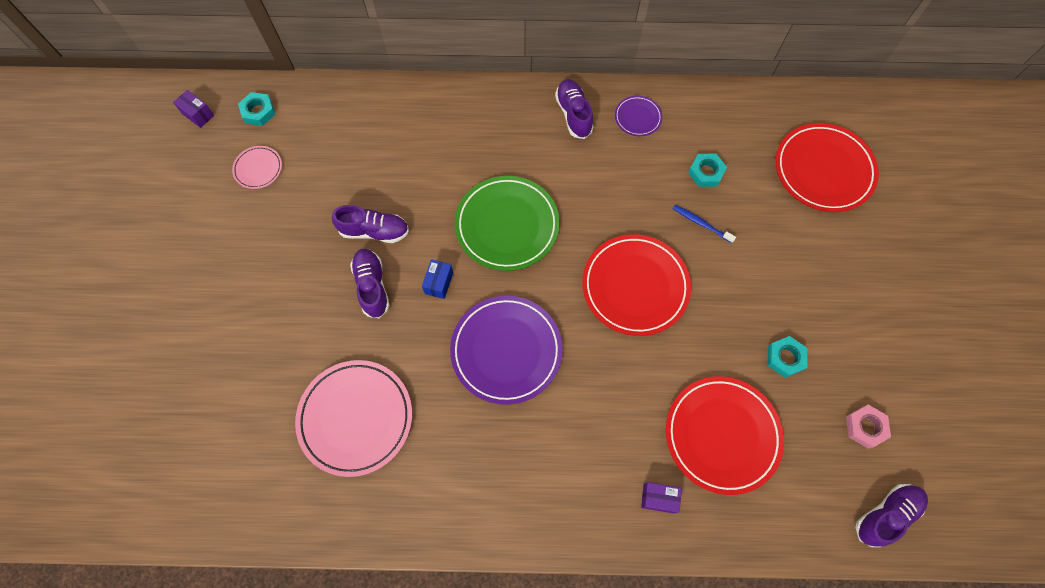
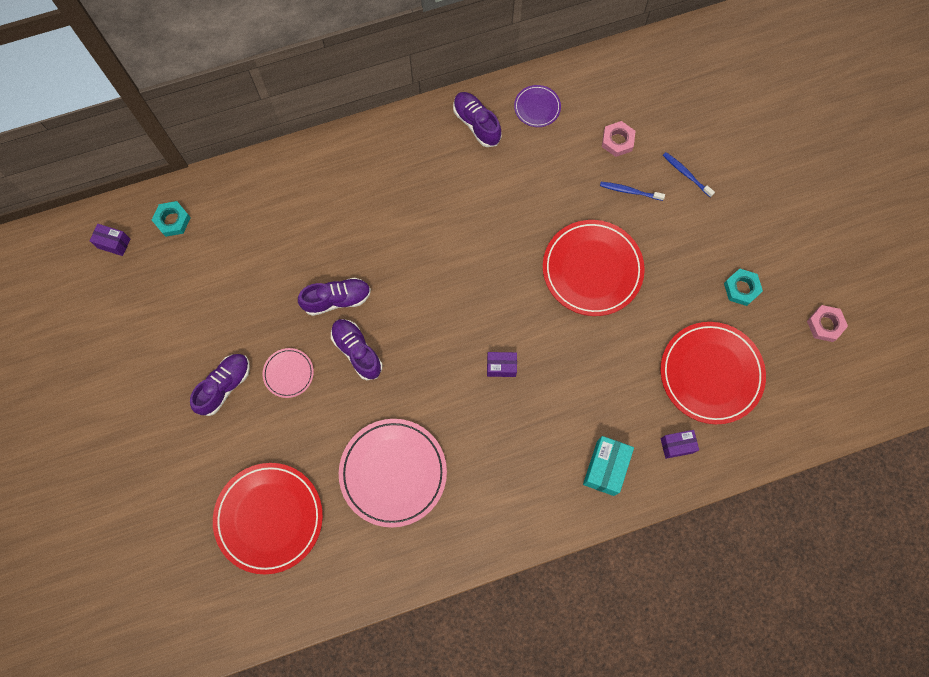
camera: 20 degrees left, 5 degrees up
pink plate [232,146,282,189] -> pink plate moved to [262,348,314,398]
blue box [422,259,453,299] -> none
purple plate [450,296,562,405] -> purple box [487,352,517,377]
green plate [455,176,560,271] -> none
turquoise nut [688,154,727,187] -> pink nut [602,121,636,157]
red plate [776,123,879,212] -> red plate moved to [213,463,323,574]
purple shoe [856,484,928,547] -> purple shoe moved to [190,354,250,416]
none -> turquoise box [583,436,634,496]
none -> blue toothbrush [663,152,715,197]

